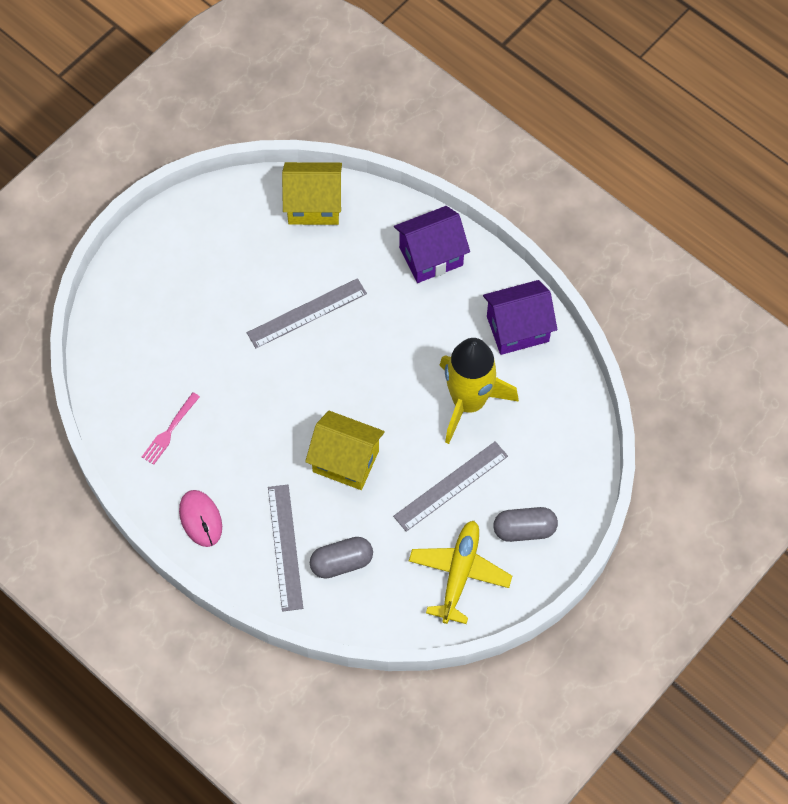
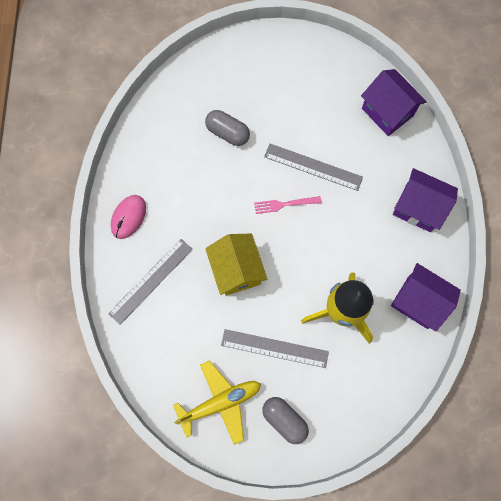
camera: 50 degrees right, 10 degrees up
pink fork [142,392,200,465] -> pink fork moved to [254,196,321,214]
yellow house [282,162,342,225] -> purple house [361,69,427,136]
grey capsule [310,537,373,579] -> grey capsule moved to [205,110,250,146]

